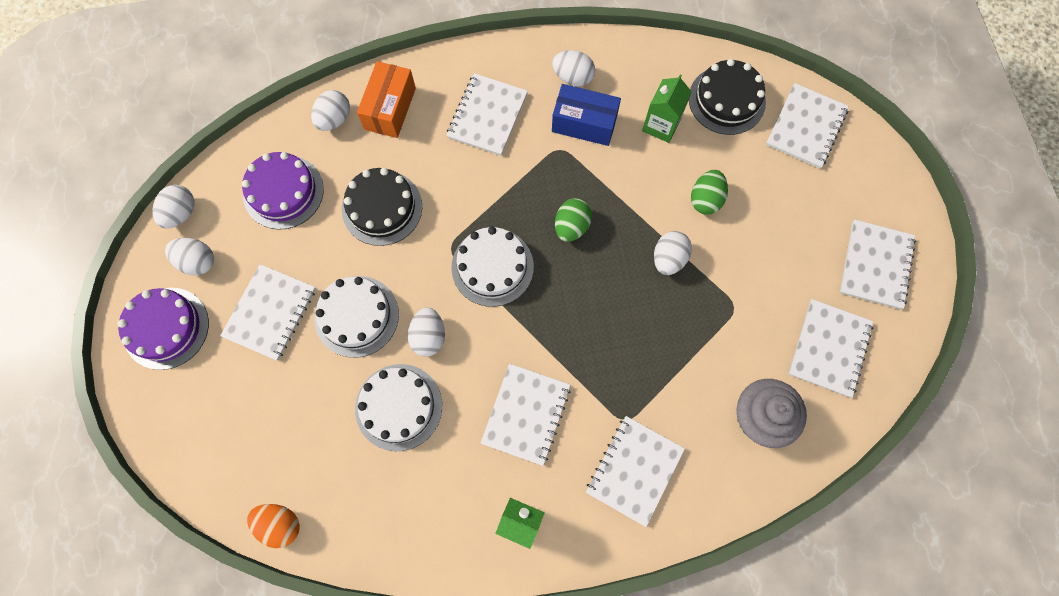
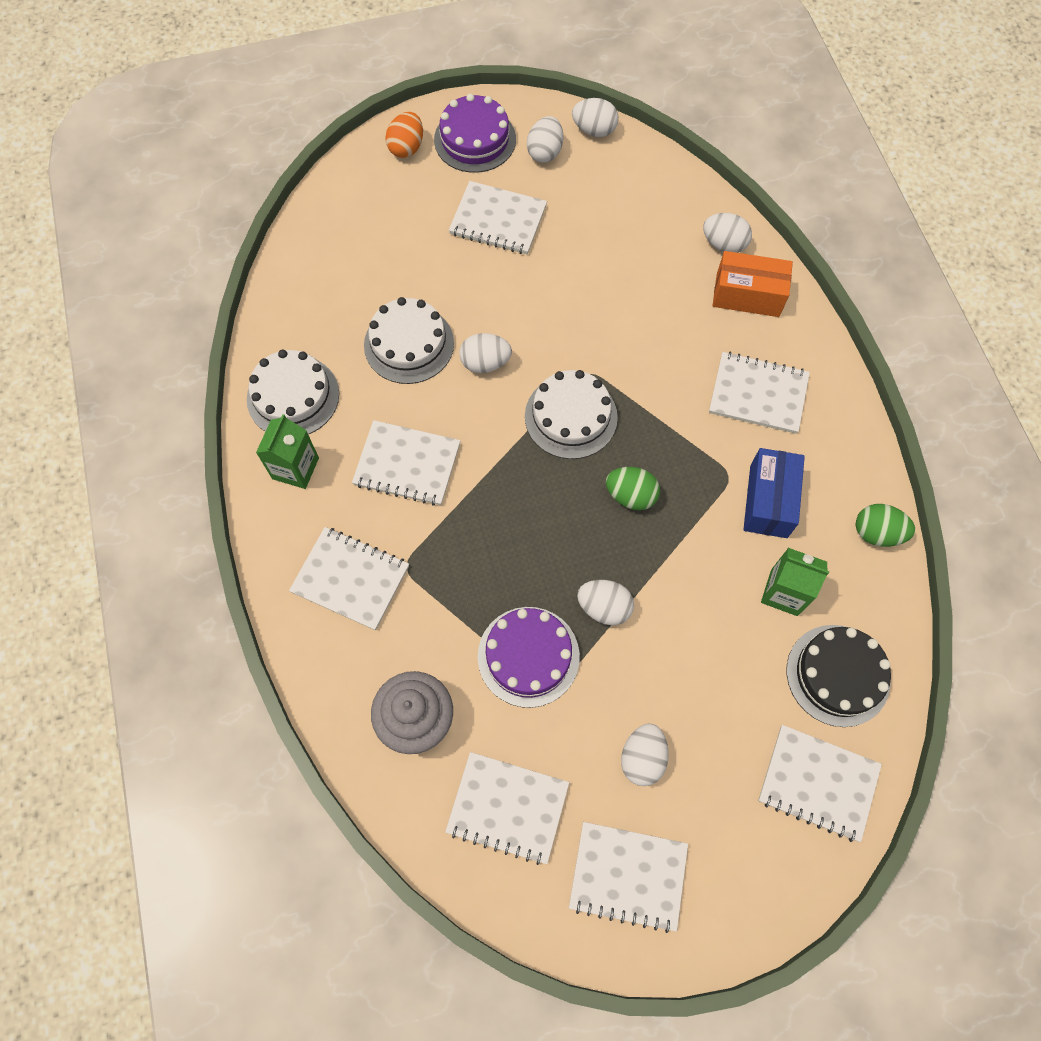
camera: 85 degrees right, 5 degrees down
purple cake [242,152,324,230] -> purple cake moved to [478,607,580,708]
orange egg [247,504,300,548] -> orange egg moved to [385,112,423,158]
white cake [315,276,399,358] -> white cake moved to [247,350,339,434]
black cake [342,168,422,246] -> none
white egg [552,50,595,86] -> white egg moved to [621,724,669,786]
green egg [691,170,728,215] -> green egg moved to [856,504,915,547]

